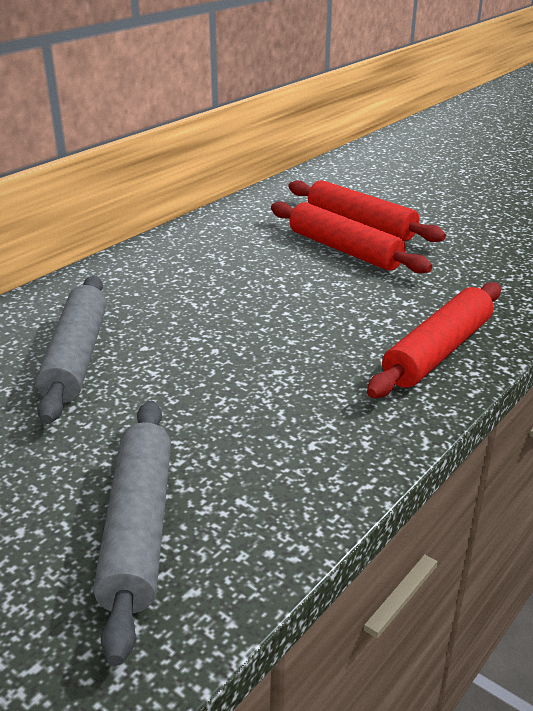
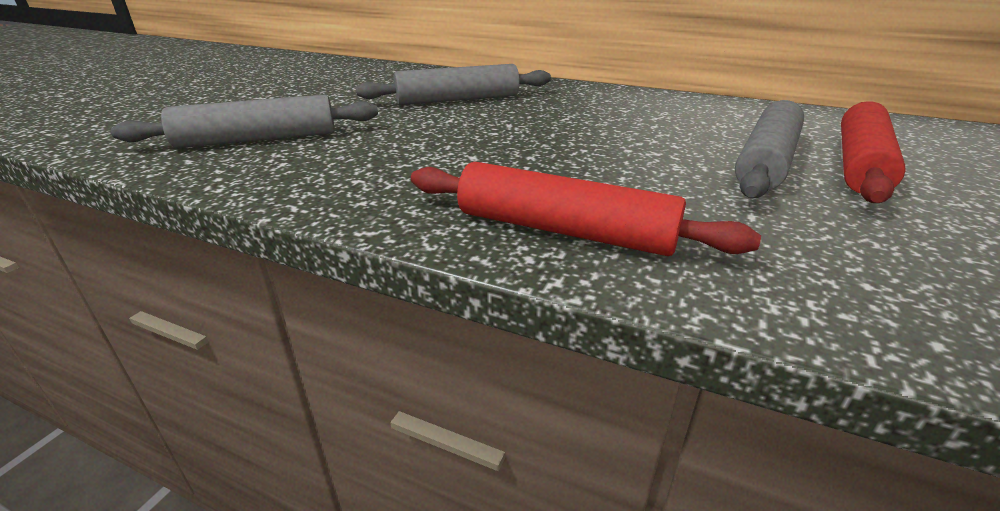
camera: 75 degrees right, 0 degrees up
red rolling pin [271,202,432,274] -> grey rolling pin [735,100,804,198]

